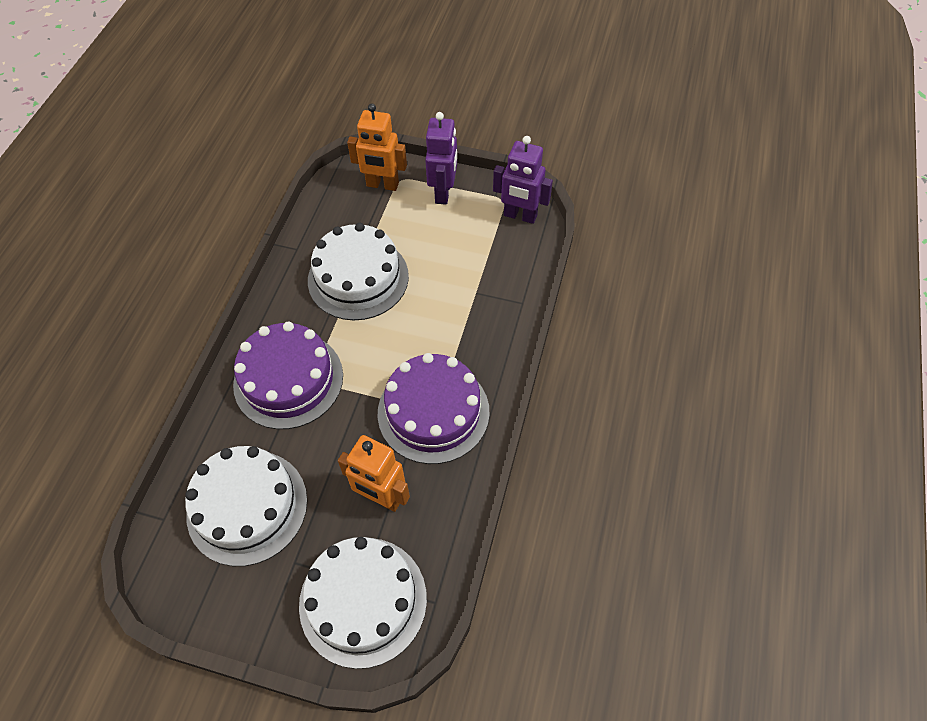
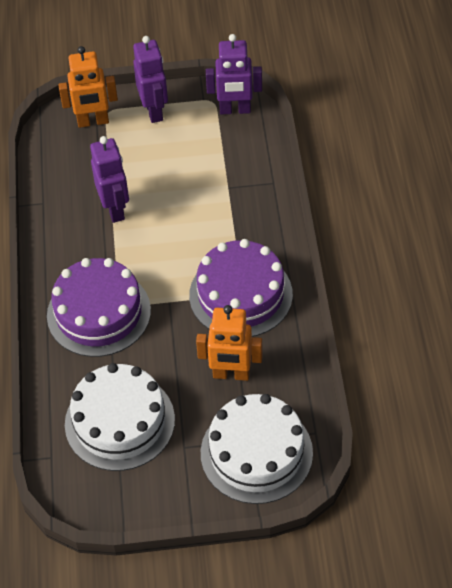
camera: 20 degrees left, 5 degrees down
white cake [308,223,409,320] -> purple robot [90,136,129,223]

